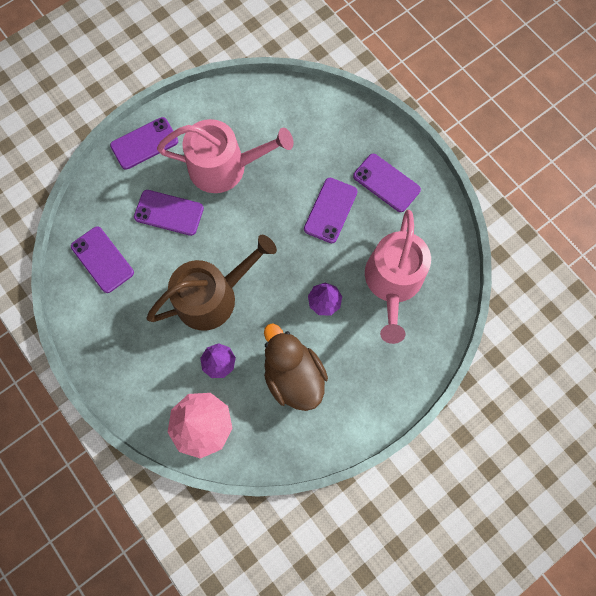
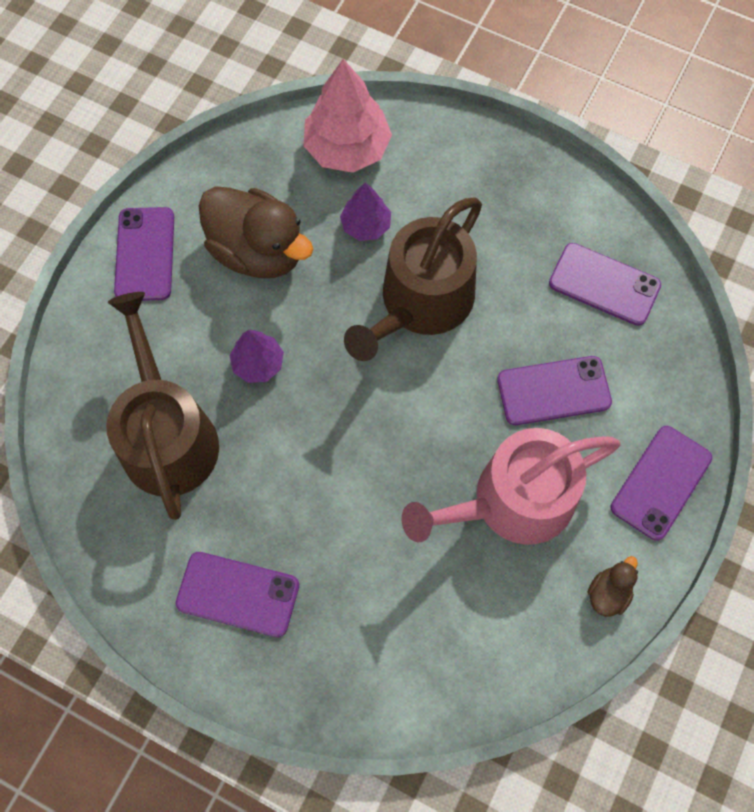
camera: 155 degrees right, 5 degrees down
purple phone [304,178,358,243] -> purple phone moved to [114,207,174,301]
pink watering can [365,210,431,344] -> brown watering can [106,292,219,520]
none -> brown duck [588,556,638,617]

